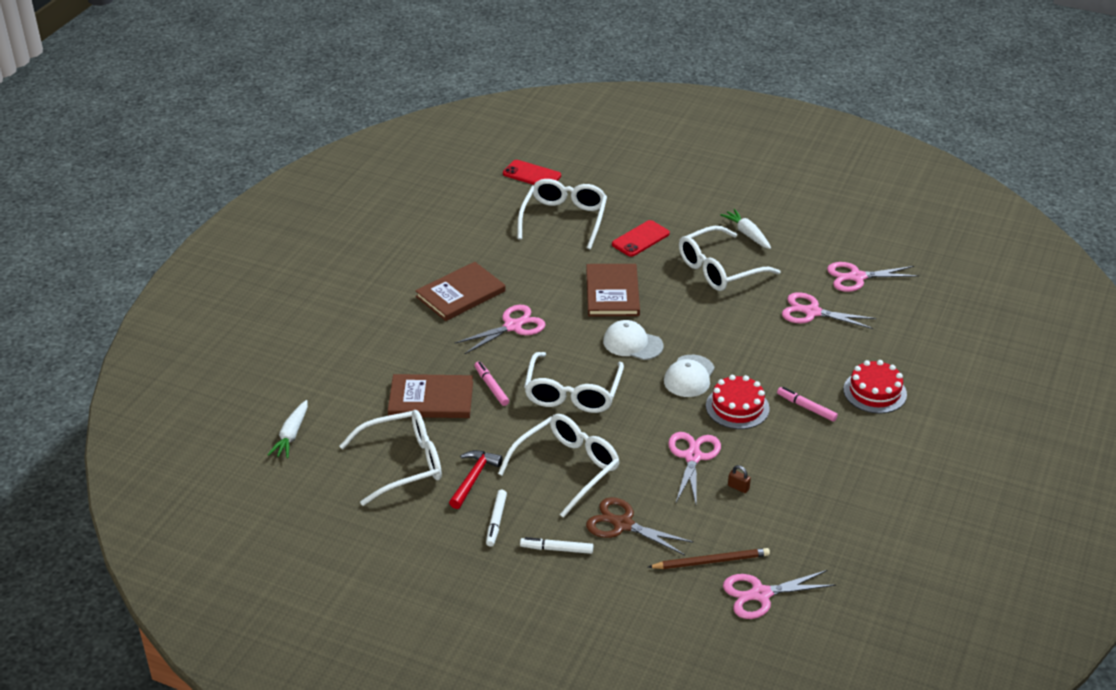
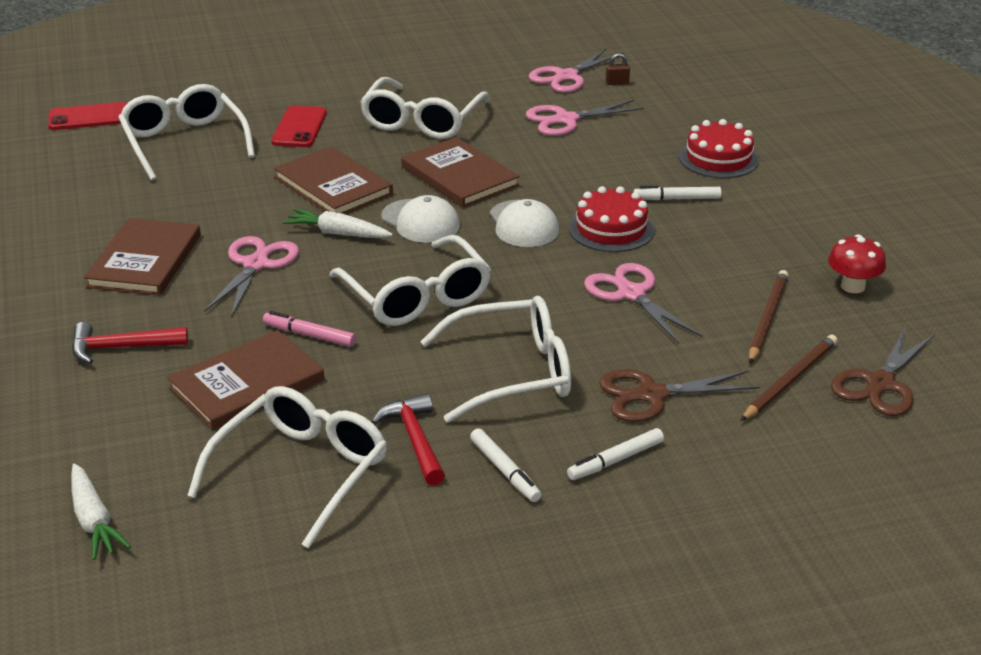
camera: 40 degrees left, 5 degrees down
white glasses [498,414,619,518] -> white glasses turned 75 degrees clockwise [420,296,571,423]
white cap [603,320,663,360] -> white cap turned 120 degrees counterclockwise [381,195,460,243]
white carrot [720,209,771,249] -> white carrot moved to [283,209,393,238]
pink scissors [723,570,836,619] -> brown scissors [831,327,935,416]
brown padlock [728,465,751,493] -> brown padlock moved to [606,53,630,85]
pink marker [777,387,838,422] -> white marker [633,186,721,200]
none -> red hammer [72,322,188,364]
none -> brown book [401,137,520,208]
none -> brown pencil [749,270,788,363]
none -> red mushroom [828,234,886,293]

